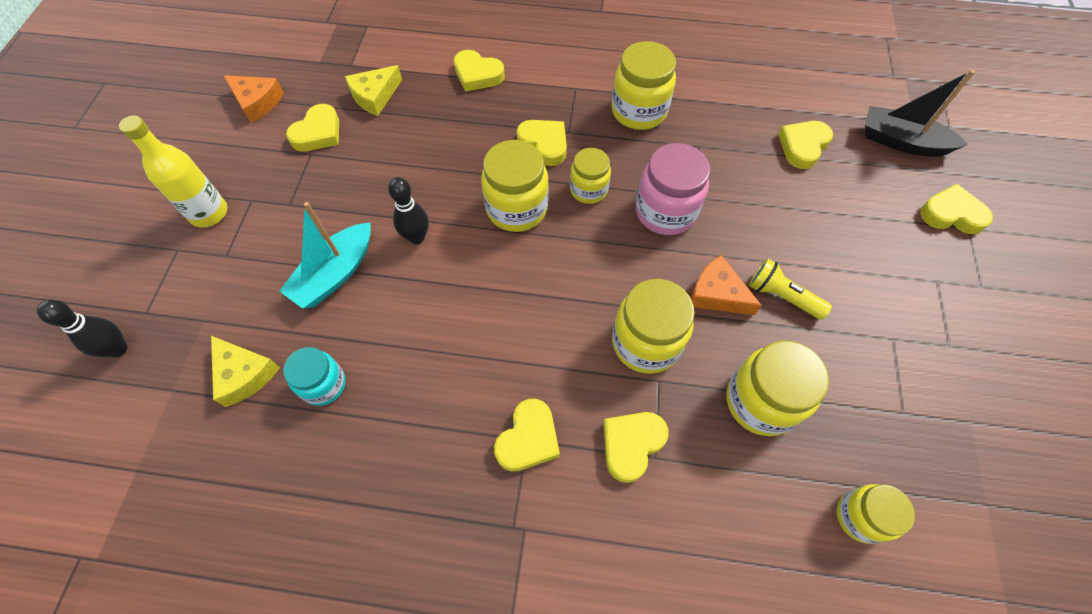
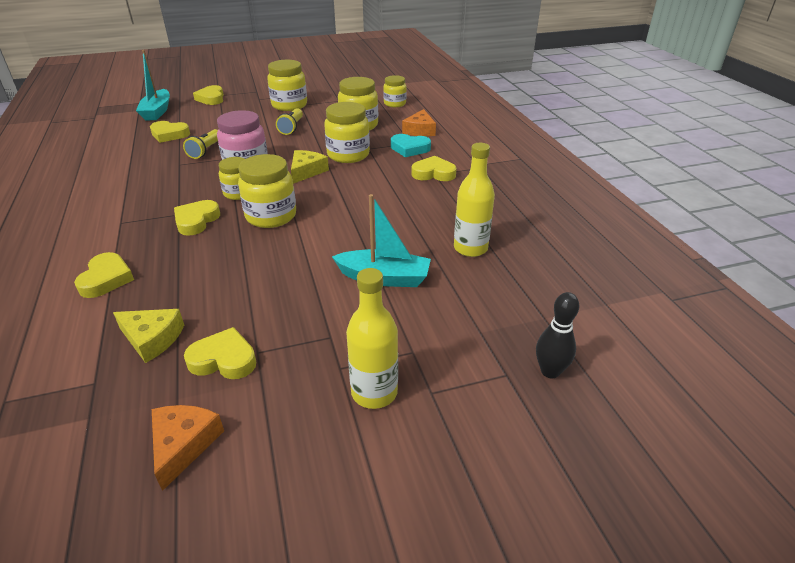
camera: 115 degrees left, 25 degrees down
yellow cheese [211,336,280,407] -> yellow cheese moved to [291,150,329,184]
turquoise jar [283,347,346,406] -> yellow bottle [454,143,495,257]
black bowling pin [388,177,429,244] -> none
yellow heart [603,412,669,483] -> turquoise heart [391,134,431,157]
yellow jar [611,41,676,130] -> yellow jar moved to [267,60,307,111]
orange cheese [690,255,762,315] -> orange cheese moved to [402,109,436,136]
black boat [865,70,975,156] -> turquoise boat [136,50,170,120]
none -> yellow flashlight [183,129,218,159]

